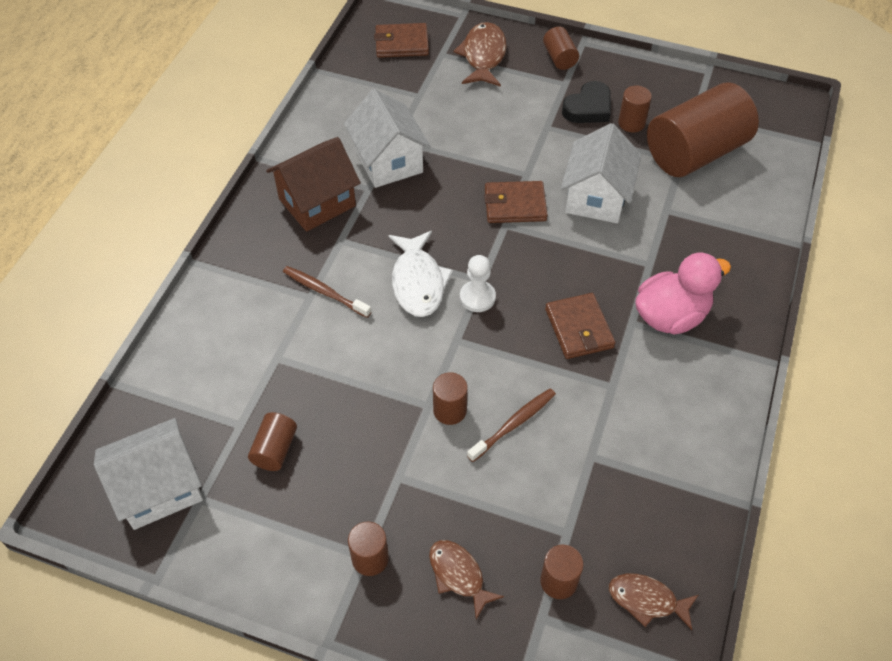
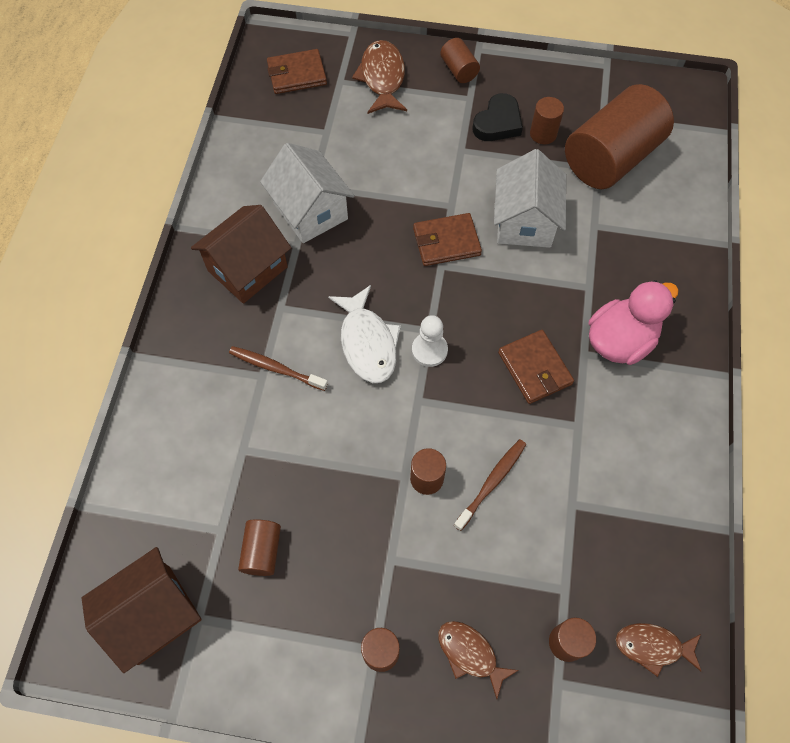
camera: 10 degrees left, 10 degrees up
white house [94,418,203,530] -> brown house [81,547,202,673]

